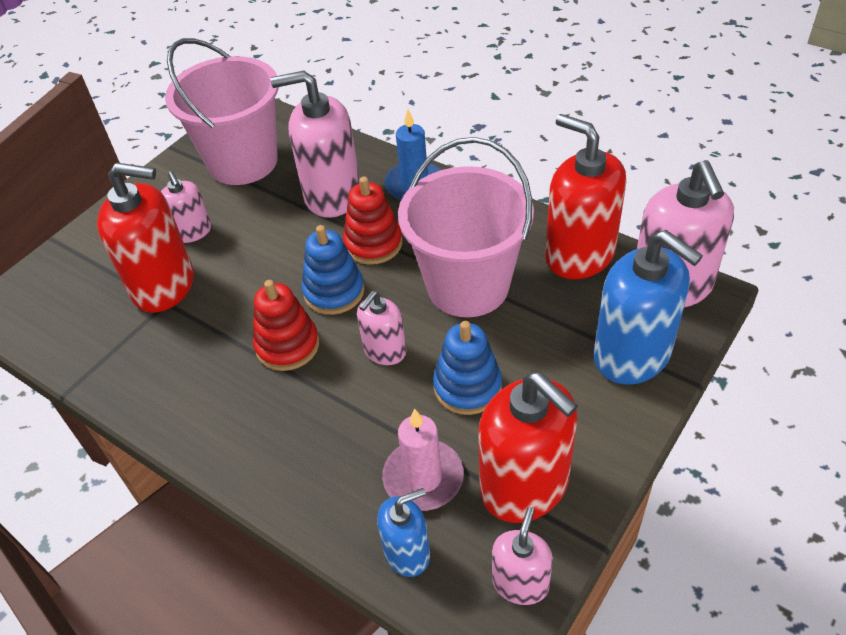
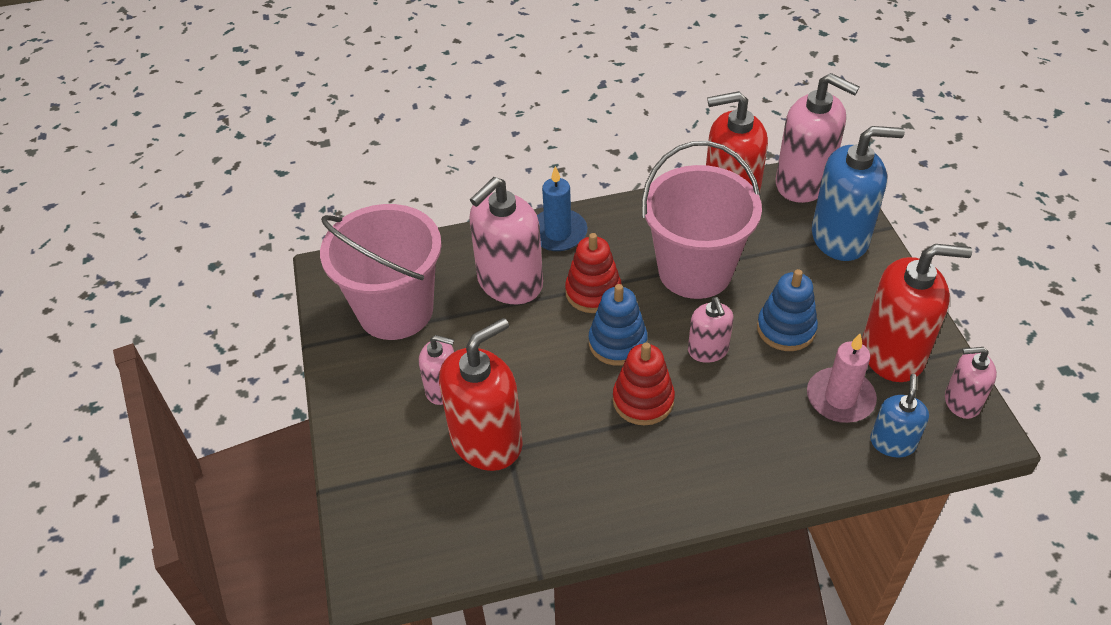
camera: 50 degrees left, 0 degrees up
pink soap dispenser [492,507,553,605] -> pink soap dispenser turned 60 degrees counterclockwise [945,347,997,419]

